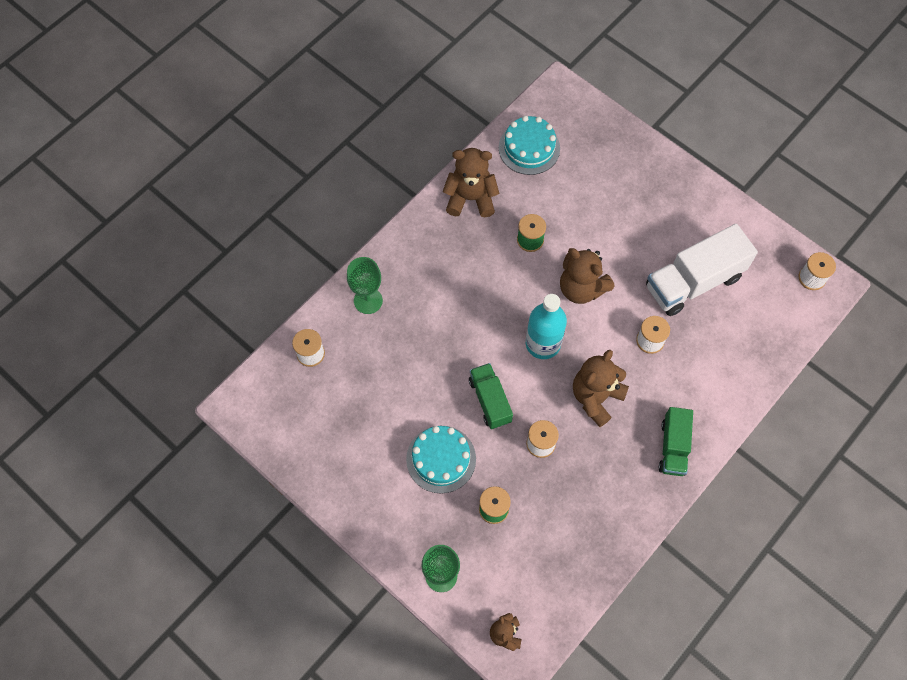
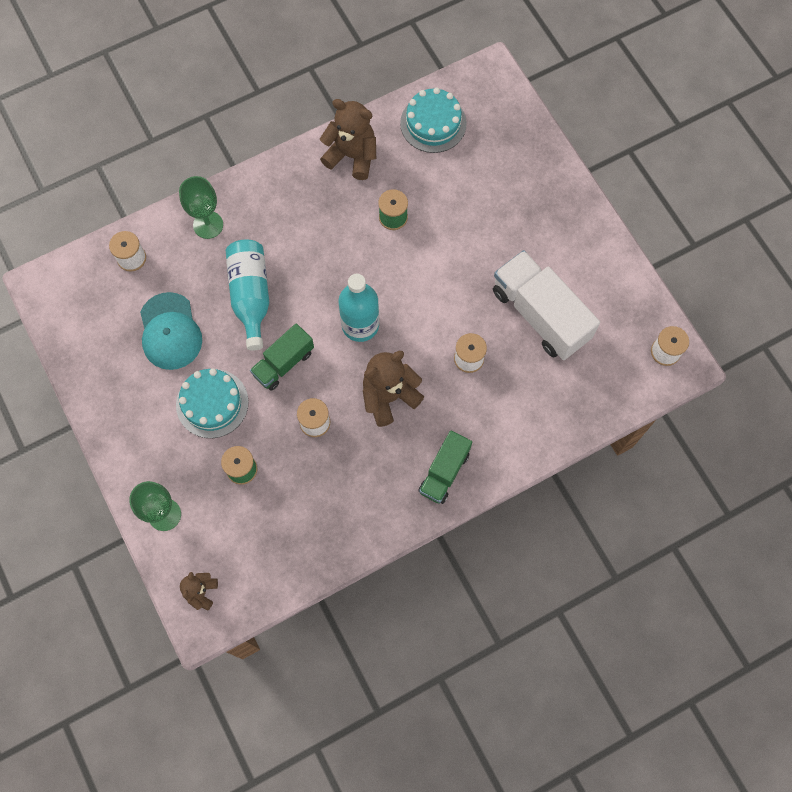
camera: 20 degrees right, 5 degrees up
green truck [469,363,513,429] -> green truck turned 135 degrees counterclockwise [250,323,314,391]
brown teddy bear [560,248,614,304] -> none
white truck [646,224,758,316] -> white truck turned 60 degrees clockwise [493,250,600,360]
none -> turquoise cap [140,292,202,370]
none -> turquoise bottle [226,240,269,351]

